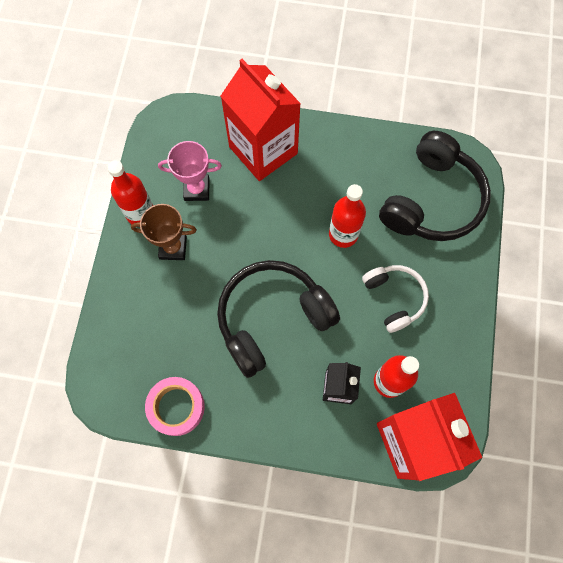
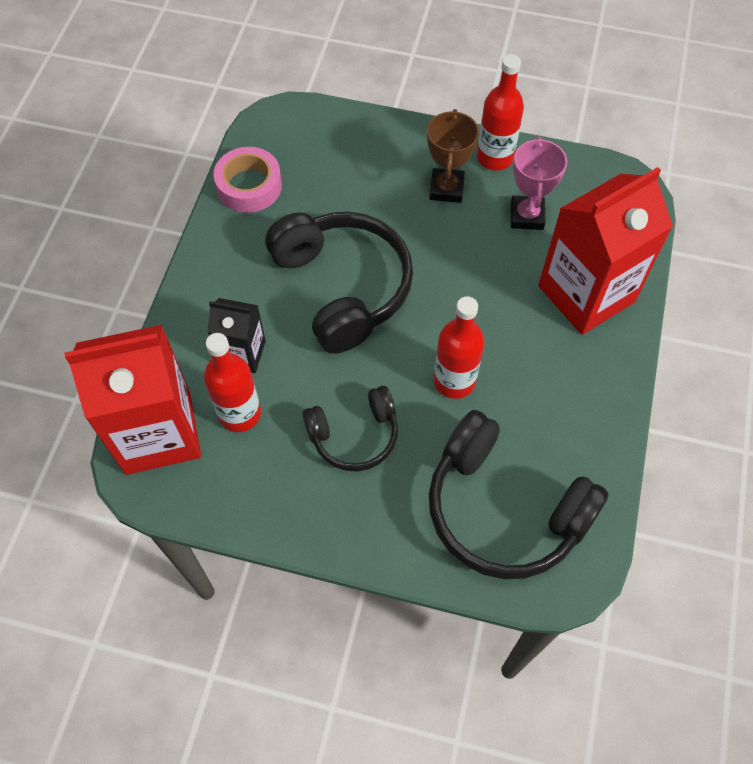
camera: 95 degrees right, 10 degrees down
white headphones [362,265,429,333] -> black headphones [302,386,398,472]

